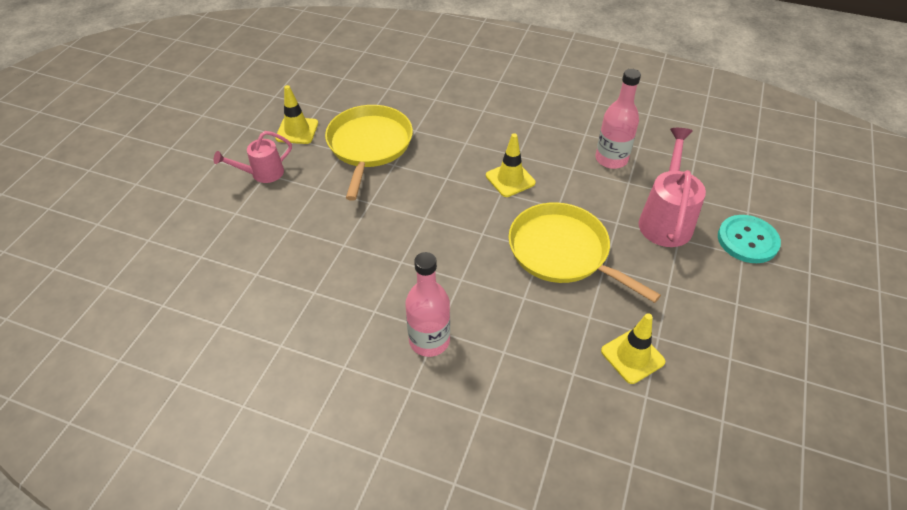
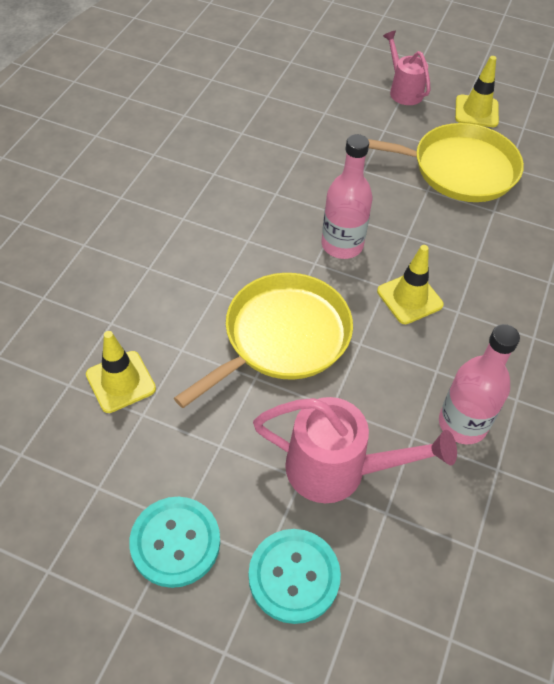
camera: 90 degrees right, 5 degrees up
pink bottle [405,252,450,357] -> pink bottle moved to [322,134,372,259]
none -> turquoise button [129,497,220,588]

